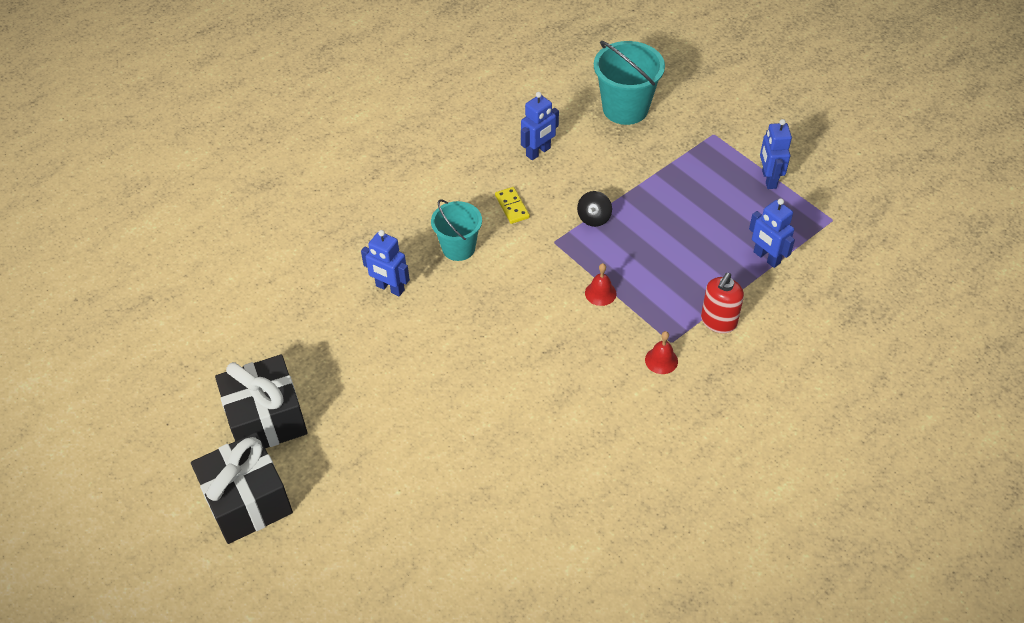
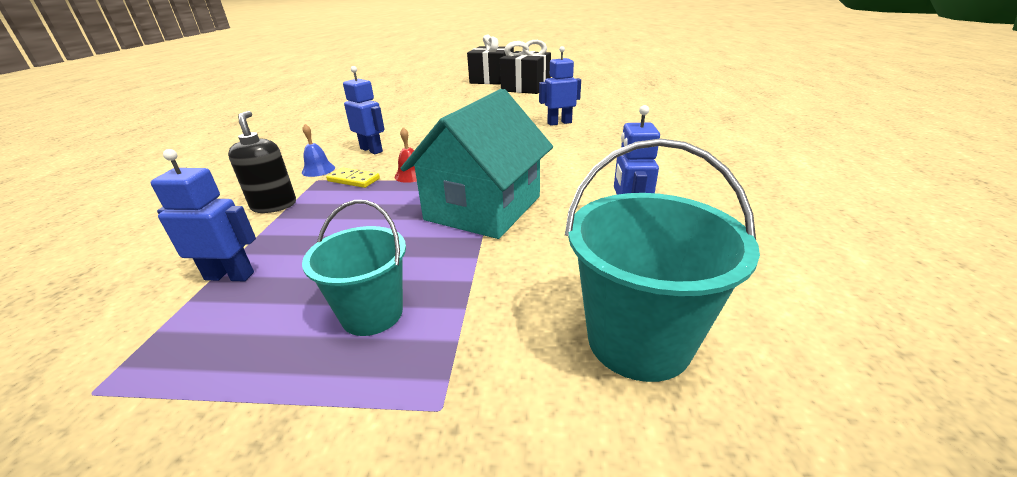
camera: 135 degrees right, 20 degrees down
turquoise bucket [431,199,482,261] -> turquoise bucket moved to [302,200,406,336]
yellow domino [495,187,530,224] -> yellow domino moved to [326,167,380,188]
black spinning top [577,191,612,227] -> turquoise house [401,89,553,239]
red bell [645,331,678,374] -> blue bell [302,124,335,177]
red soap dispenser [701,273,744,333] -> black soap dispenser [228,111,296,213]
blue robot [760,119,792,189] -> blue robot moved to [343,66,384,154]

